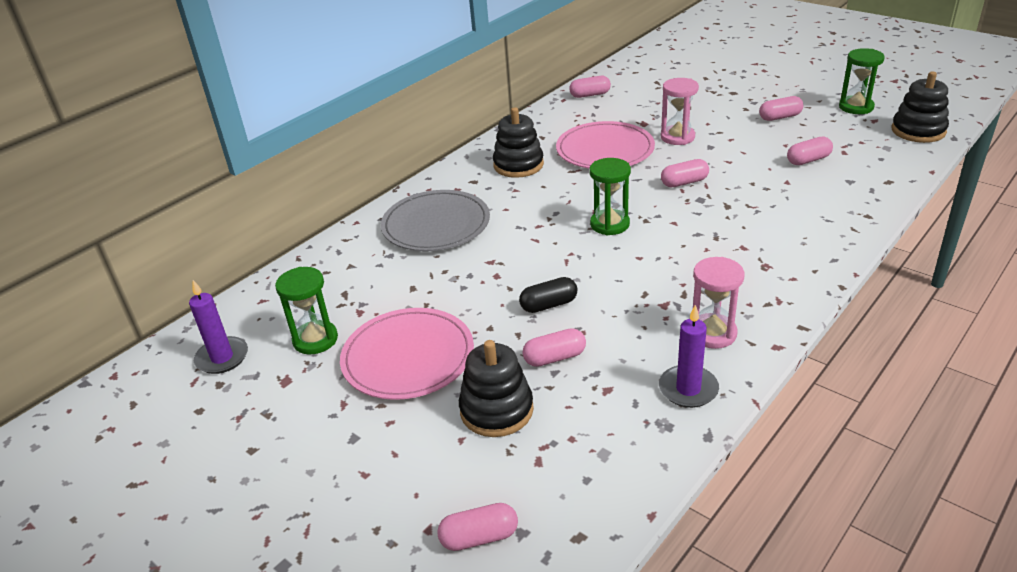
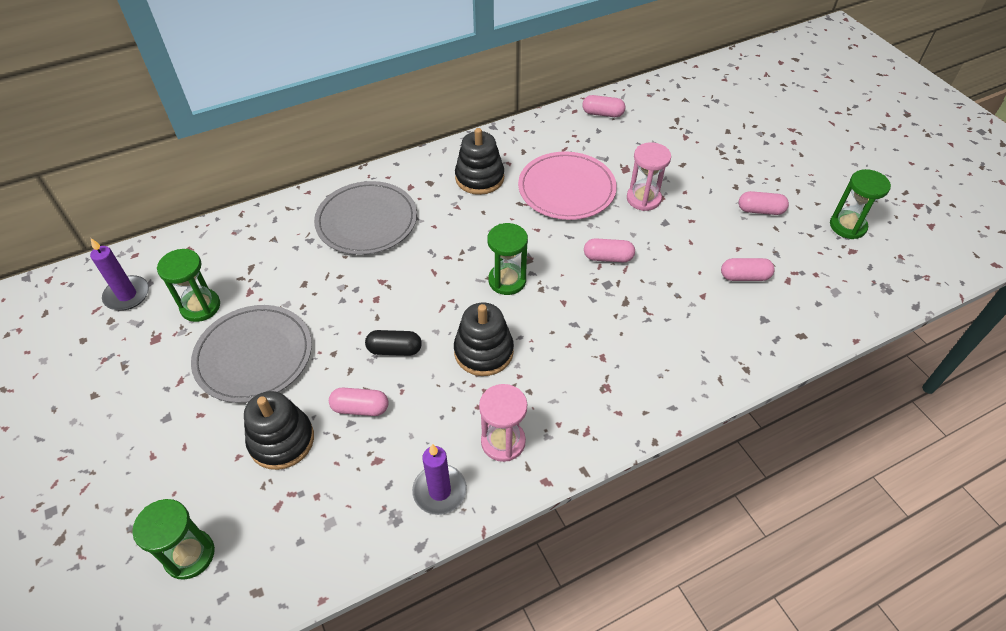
camera: 20 degrees right, 15 degrees up
pink plate [340,308,474,400] -> grey plate [191,305,312,403]
pink capsule [437,503,518,551] -> green hourglass [132,499,215,580]
black stacking toy [891,71,949,143] -> black stacking toy moved to [454,302,514,376]

